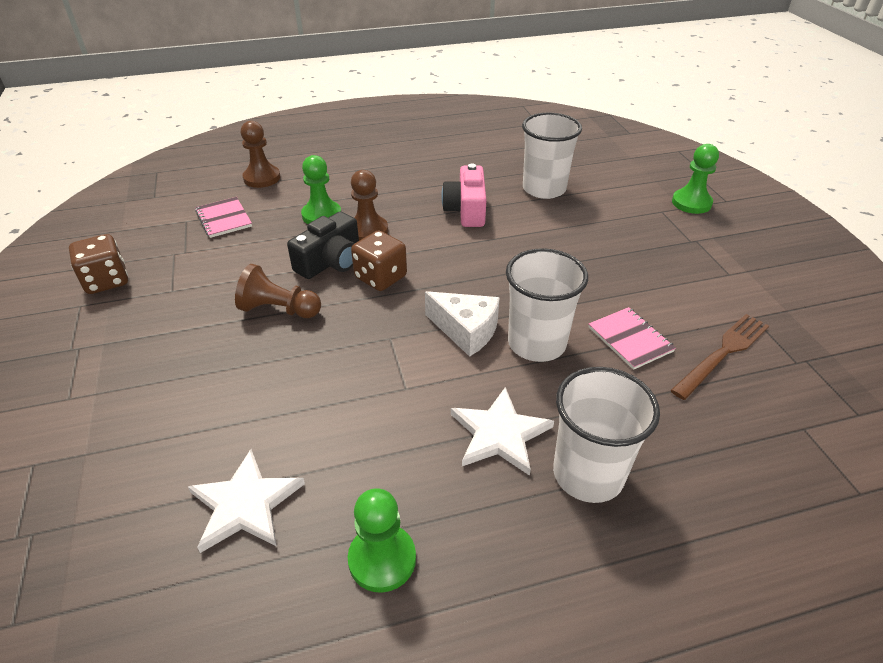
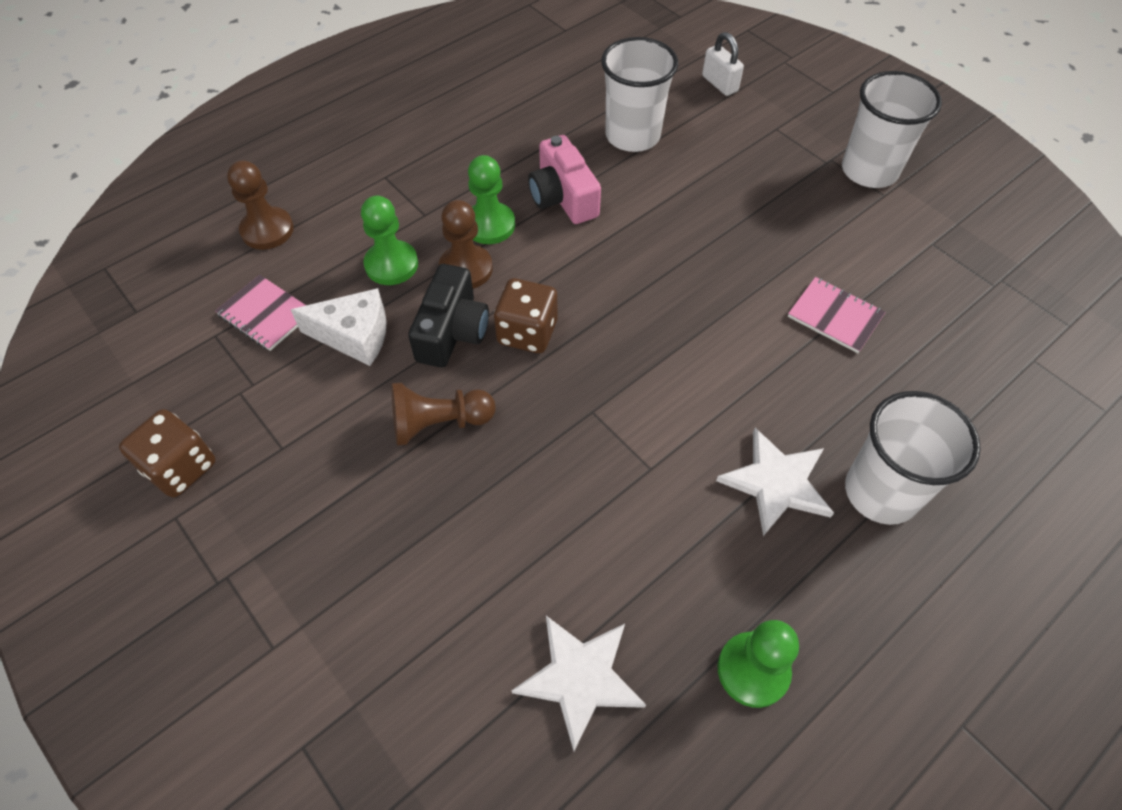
camera: 25 degrees left, 15 degrees up
white cheese [425,291,500,357] -> white cheese moved to [291,288,387,366]
white cup [506,248,588,362] -> white cup moved to [842,71,942,188]
brown fork [670,314,769,400] -> none
green pawn [672,144,719,214] -> green pawn moved to [468,155,515,244]
none -> white padlock [702,32,744,96]

